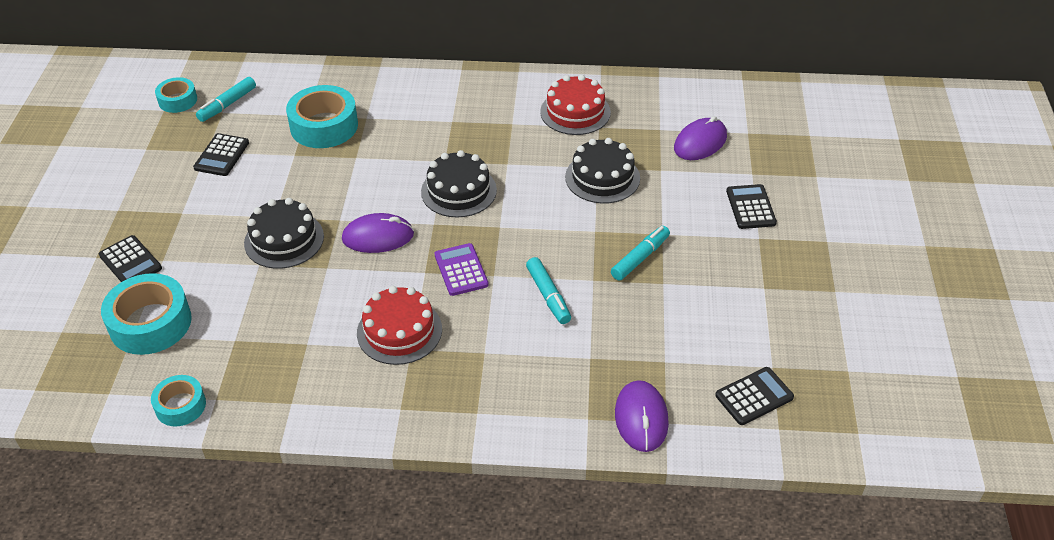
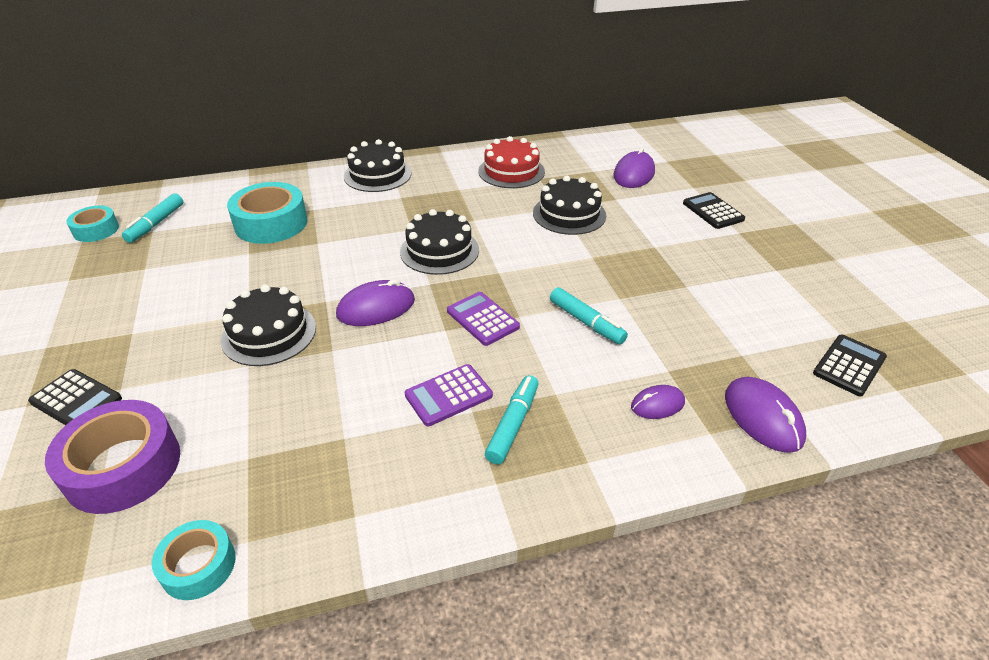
camera: 20 degrees left, 5 degrees down
turquoise tape [101,273,192,355] -> purple tape [45,400,180,514]
black calculator [193,133,249,176] -> none
red cake [357,286,442,365] -> purple calculator [405,364,493,426]
turquoise marker [611,226,670,281] -> turquoise marker moved to [485,375,538,465]
none -> black cake [344,139,411,192]
none -> purple mouse [631,385,685,419]

